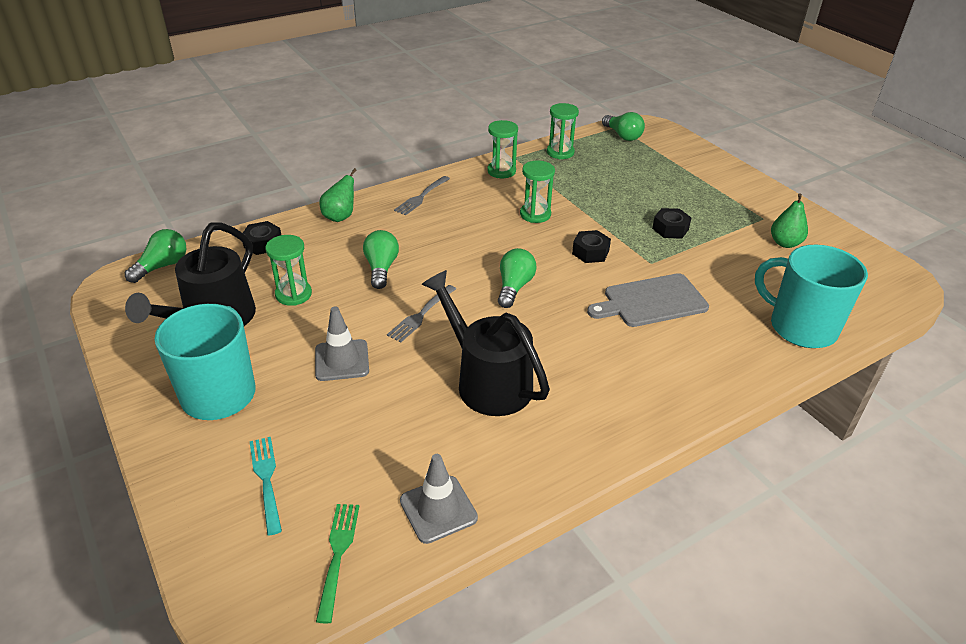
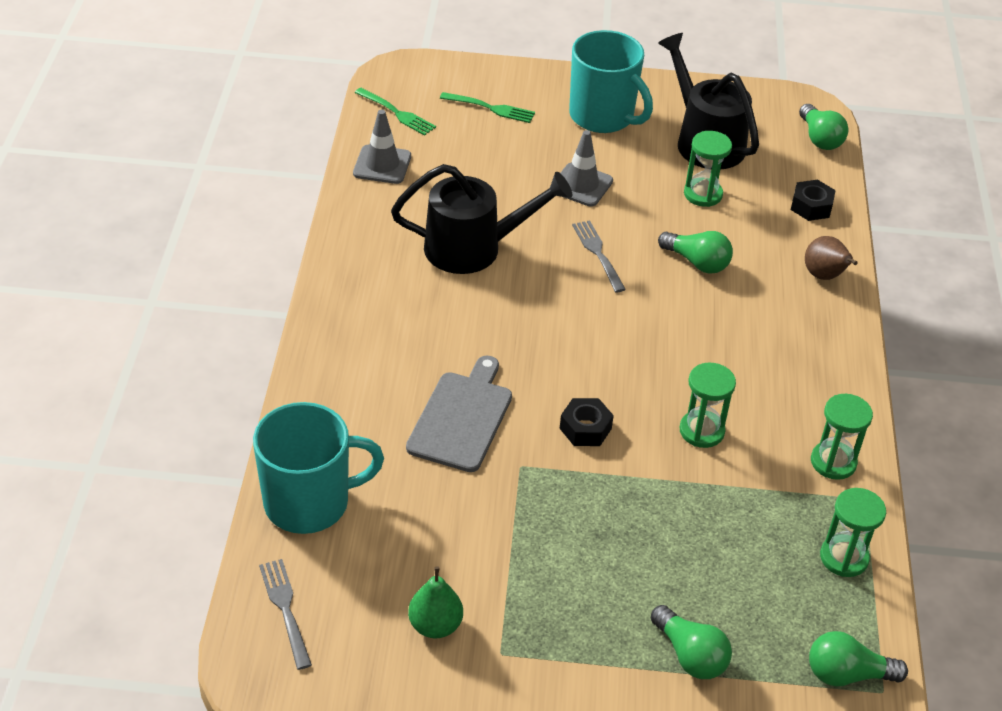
camera: 125 degrees right, 5 degrees up
turquoise fork [250,437,282,535] -> green fork [440,92,535,123]
green pear [319,168,357,222] -> brown pear [805,236,858,280]
grey fork [394,176,450,215] -> grey fork moved to [259,559,312,670]
green light bulb [498,248,537,308] -> green light bulb moved to [651,605,732,679]
black nut [652,208,691,239] -> none

